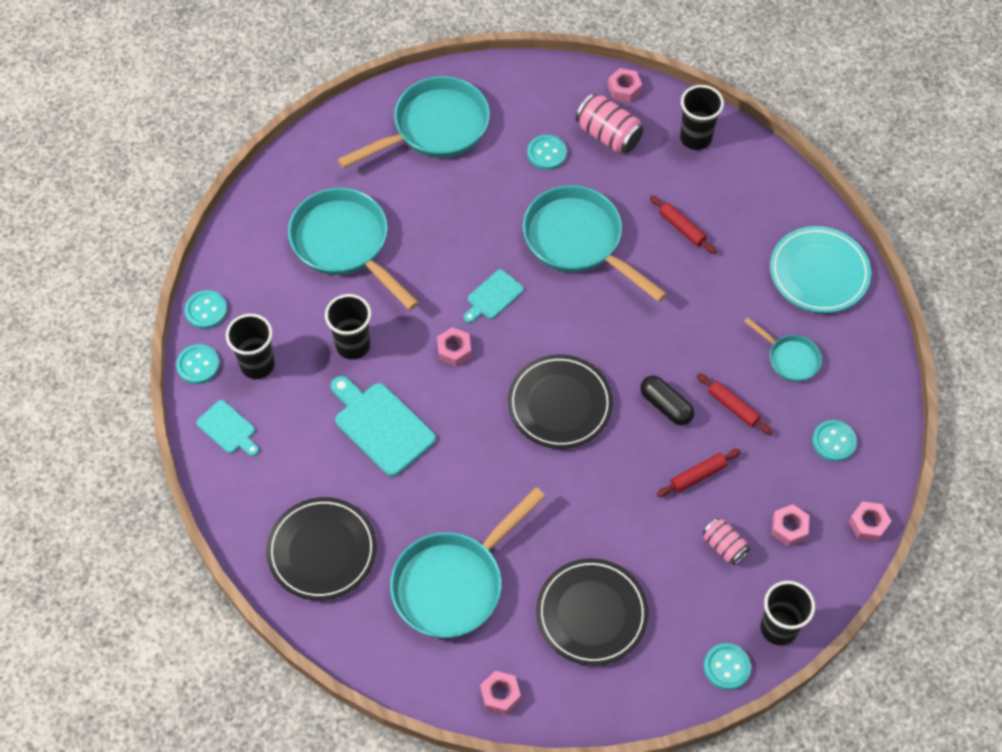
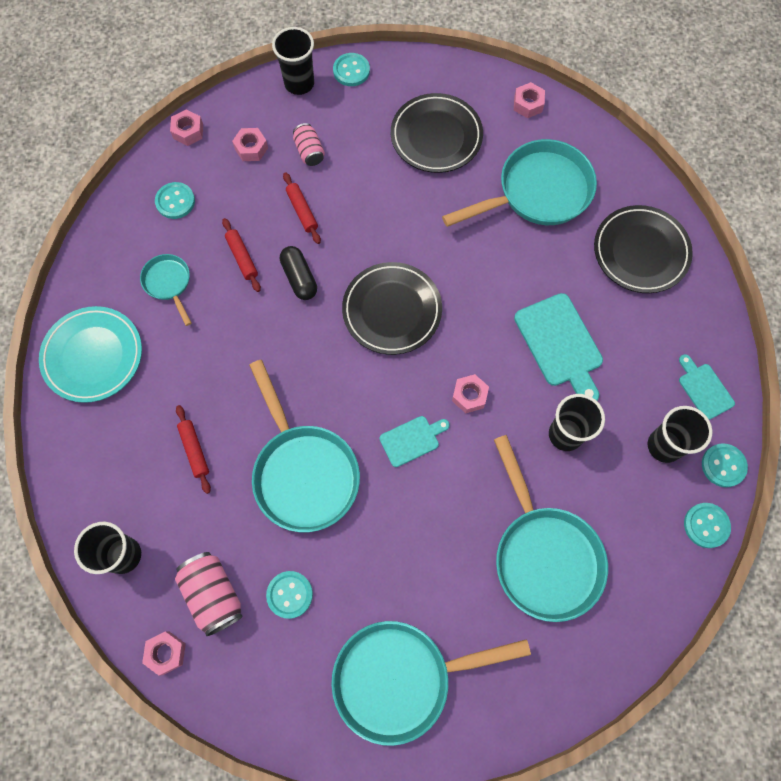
camera: 160 degrees left, 10 degrees up
red rolling pin [657,449,741,497] -> red rolling pin turned 75 degrees clockwise [283,172,321,244]

